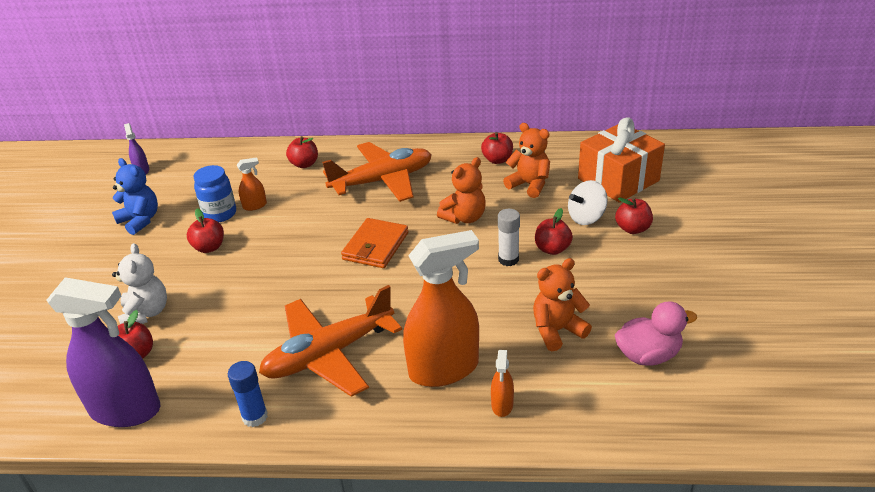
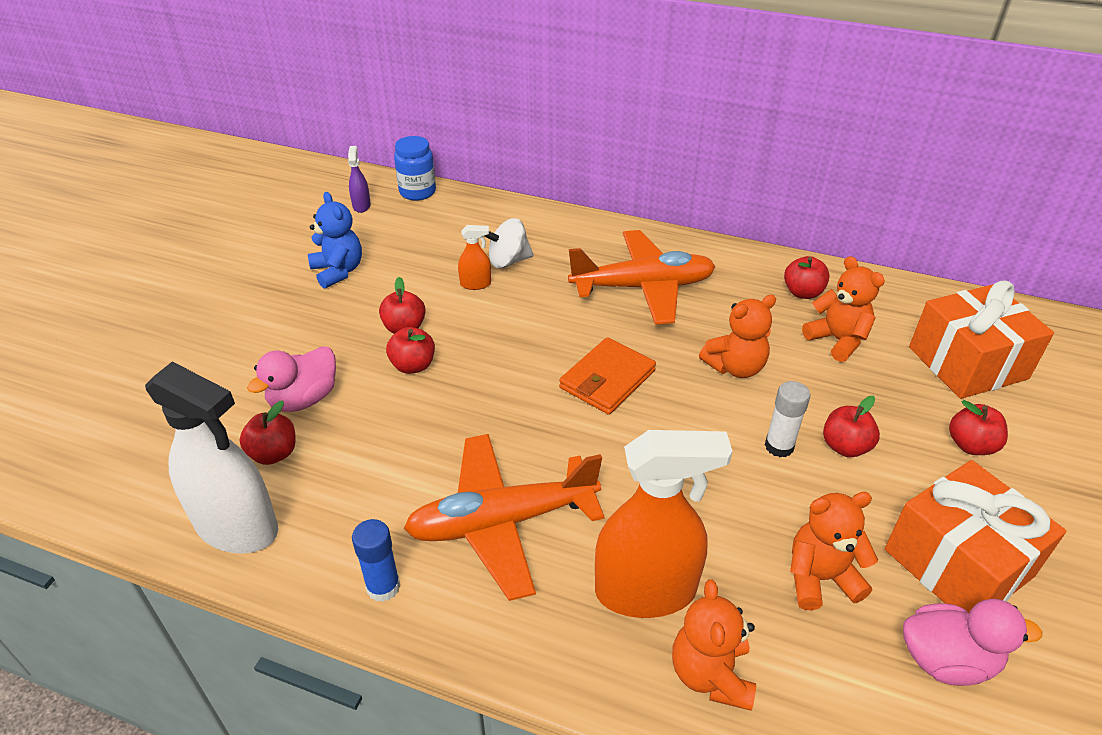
camera: 15 degrees right, 5 degrees up
purple spray bottle [47,277,160,427] -> white spray bottle [145,361,278,554]
white teddy bear [112,243,167,324] -> pink duck [247,346,336,412]
blue jar [193,165,236,222] -> blue jar moved to [394,136,436,201]
red apple [286,136,318,168] -> red apple moved to [386,327,435,374]
orange spray bottle [491,350,514,417] -> orange teddy bear [672,580,756,711]
white spinning top [568,180,608,225] -> white spinning top moved to [484,218,534,268]
none -> orange gift [885,460,1066,613]

